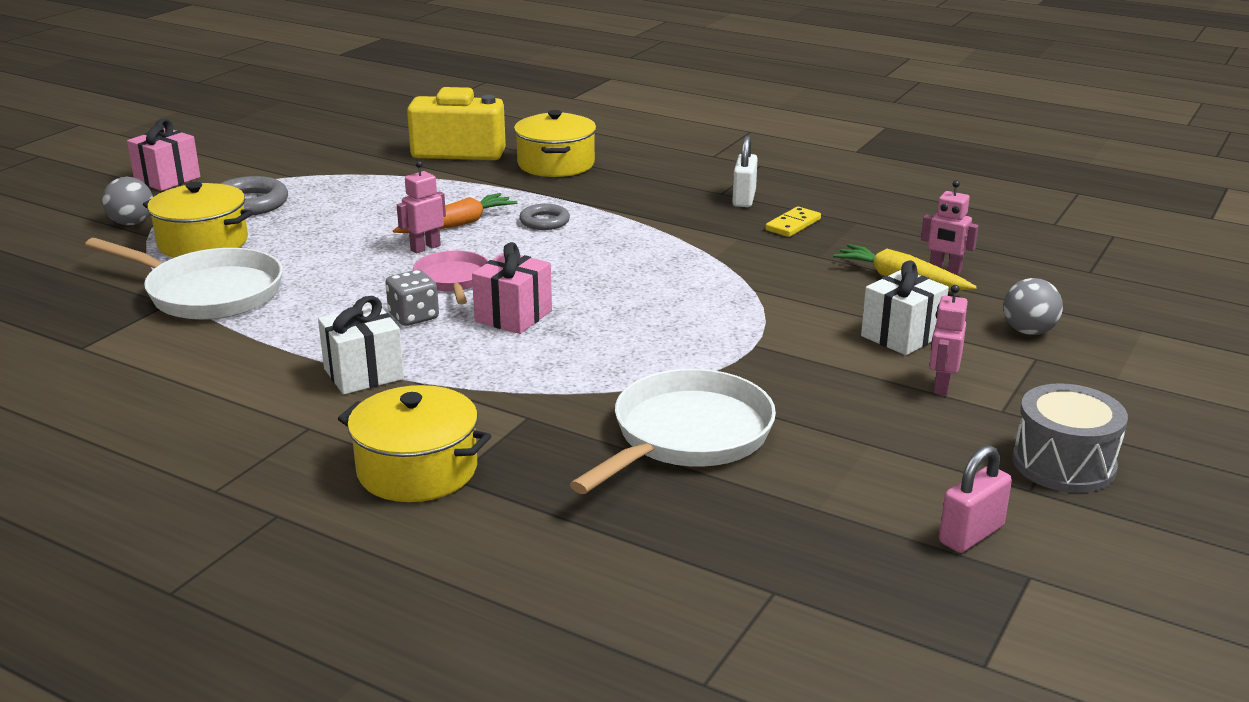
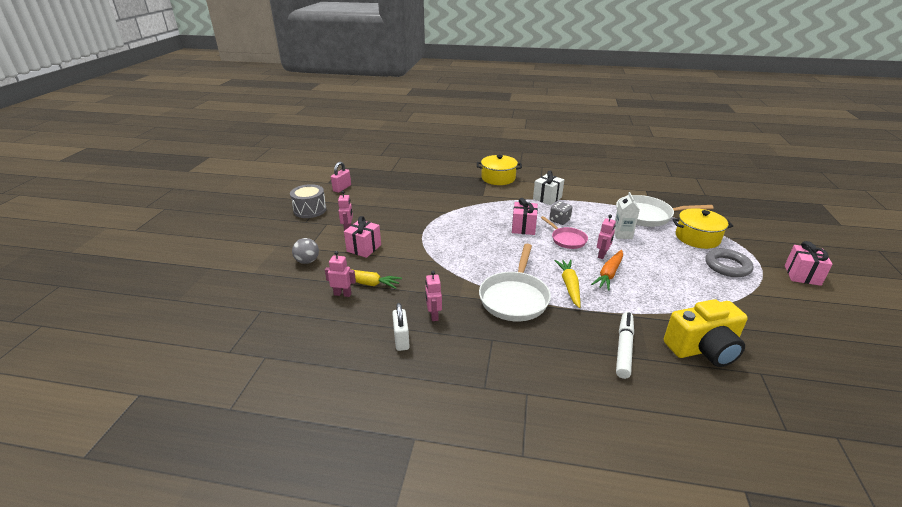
camera: 160 degrees right, 5 degrees up
grey ball [102,177,153,225] -> none
yellow pot [514,110,596,177] -> white marker [616,312,634,379]
grey ring [519,204,570,230] -> yellow carrot [554,260,580,308]
white pan [570,369,776,494] -> white pan moved to [479,244,551,321]
white padlock [732,136,758,207] -> white padlock moved to [392,303,410,351]
yellow domino [765,206,821,237] -> pink robot [425,271,442,321]
white gift [861,260,949,355] -> pink gift [344,216,381,258]
none -> white carton [614,192,640,239]

